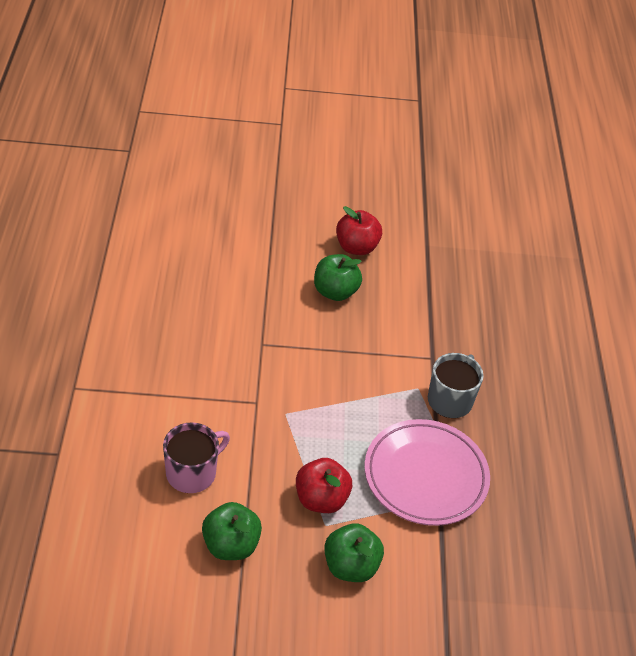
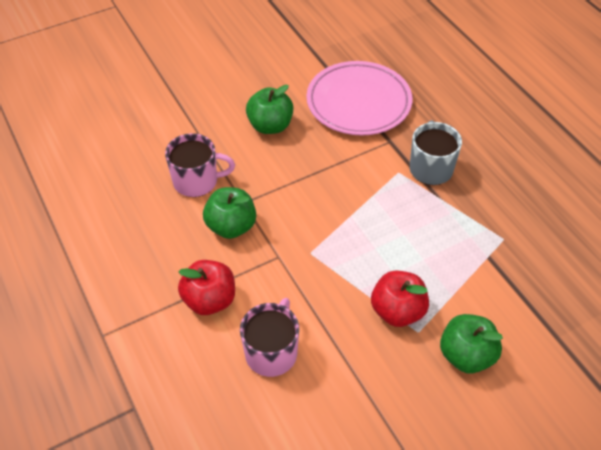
camera: 25 degrees left, 5 degrees up
green apple [202,502,262,560] -> green apple moved to [203,187,256,239]
red apple [336,206,382,255] -> red apple moved to [178,260,235,315]
pink plate [364,419,490,526] -> pink plate moved to [307,61,412,136]
none -> pink mug [165,133,235,197]

